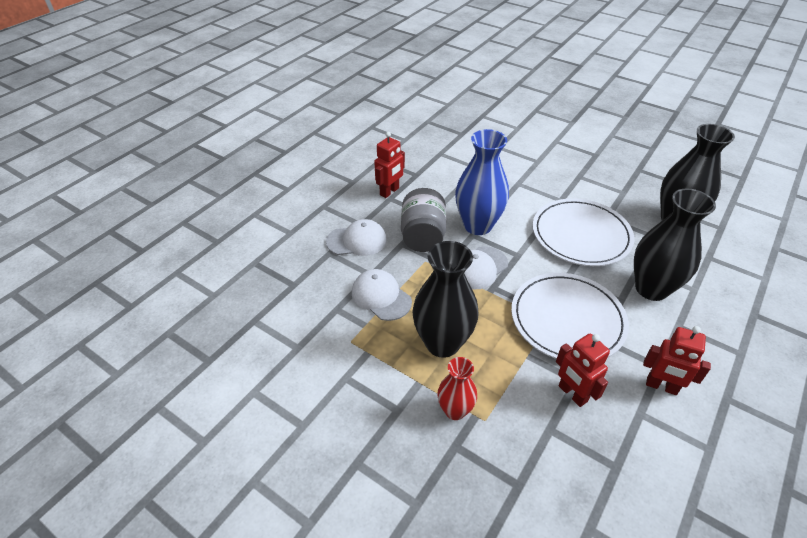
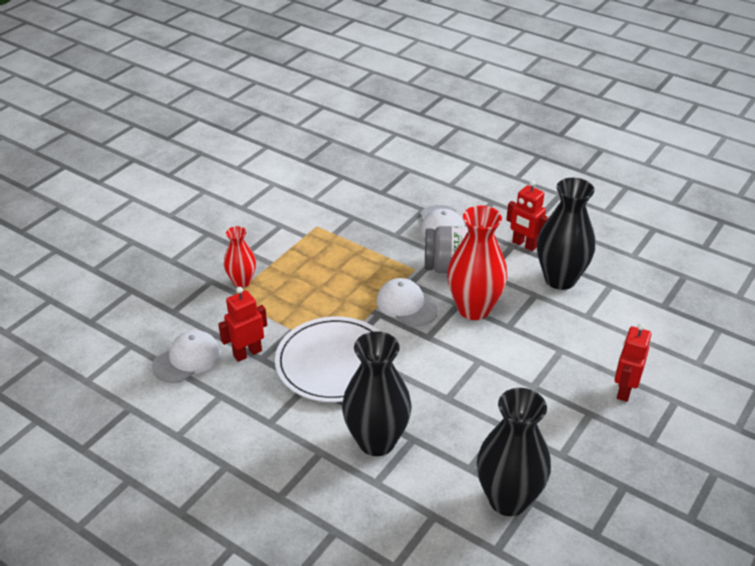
camera: 90 degrees right, 5 degrees down
white cap [352,269,412,321] -> white cap moved to [152,330,221,383]
black vase [412,241,479,358] -> black vase moved to [537,178,595,290]
blue vase [455,129,509,235] -> red vase [447,205,507,320]
white plate [532,198,634,266] -> none
red robot [643,326,711,395] -> red robot moved to [615,323,652,402]

